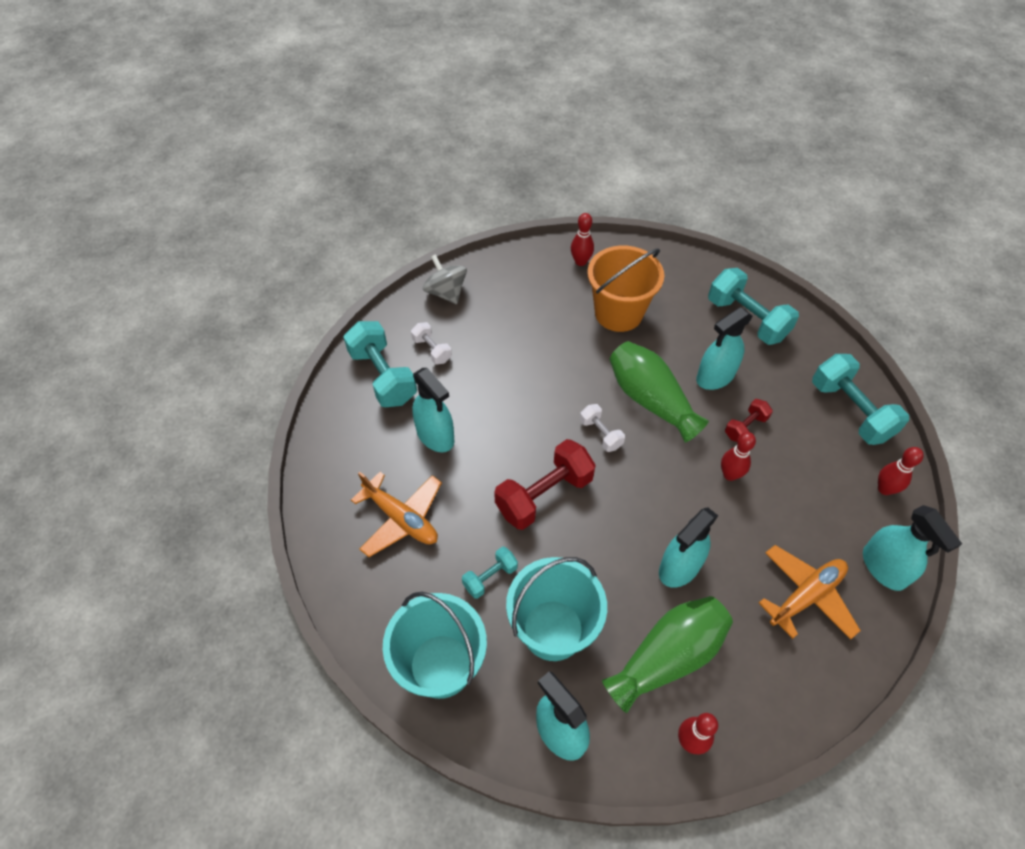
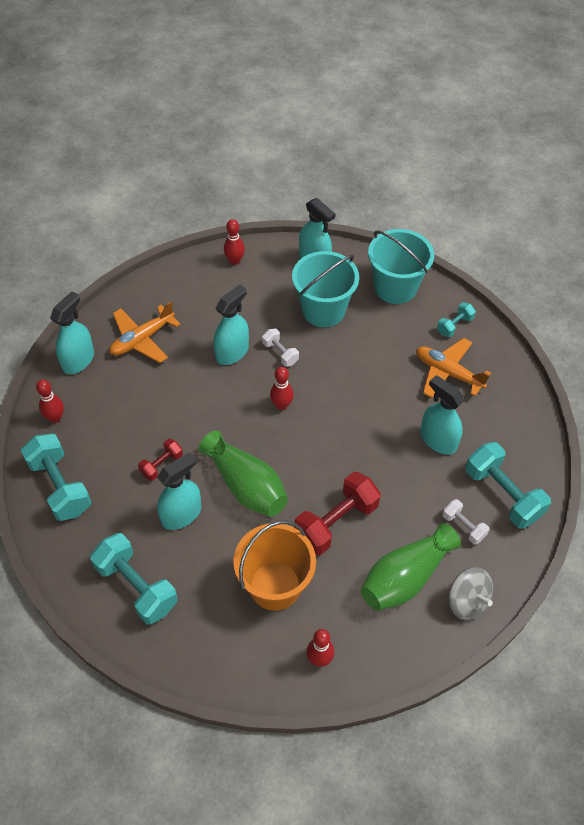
camera: 175 degrees right, 0 degrees up
turquoise dumbbell [462,547,518,599] -> turquoise dumbbell moved to [437,302,476,337]
red dumbbell [494,439,596,530] -> red dumbbell moved to [294,472,381,555]
white dumbbell [580,404,625,452] -> white dumbbell moved to [262,329,299,367]
green vase [602,596,733,713] -> green vase moved to [361,523,461,611]
red bowling pin [721,432,756,481] -> red bowling pin moved to [270,367,294,410]
turquoise spray bottle [863,505,962,591] -> turquoise spray bottle turned 60 degrees clockwise [50,291,94,374]

